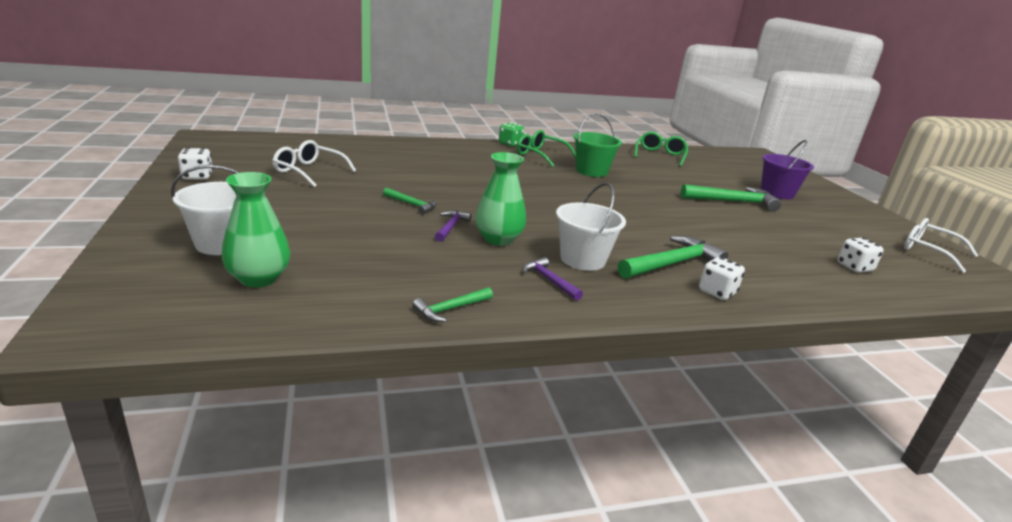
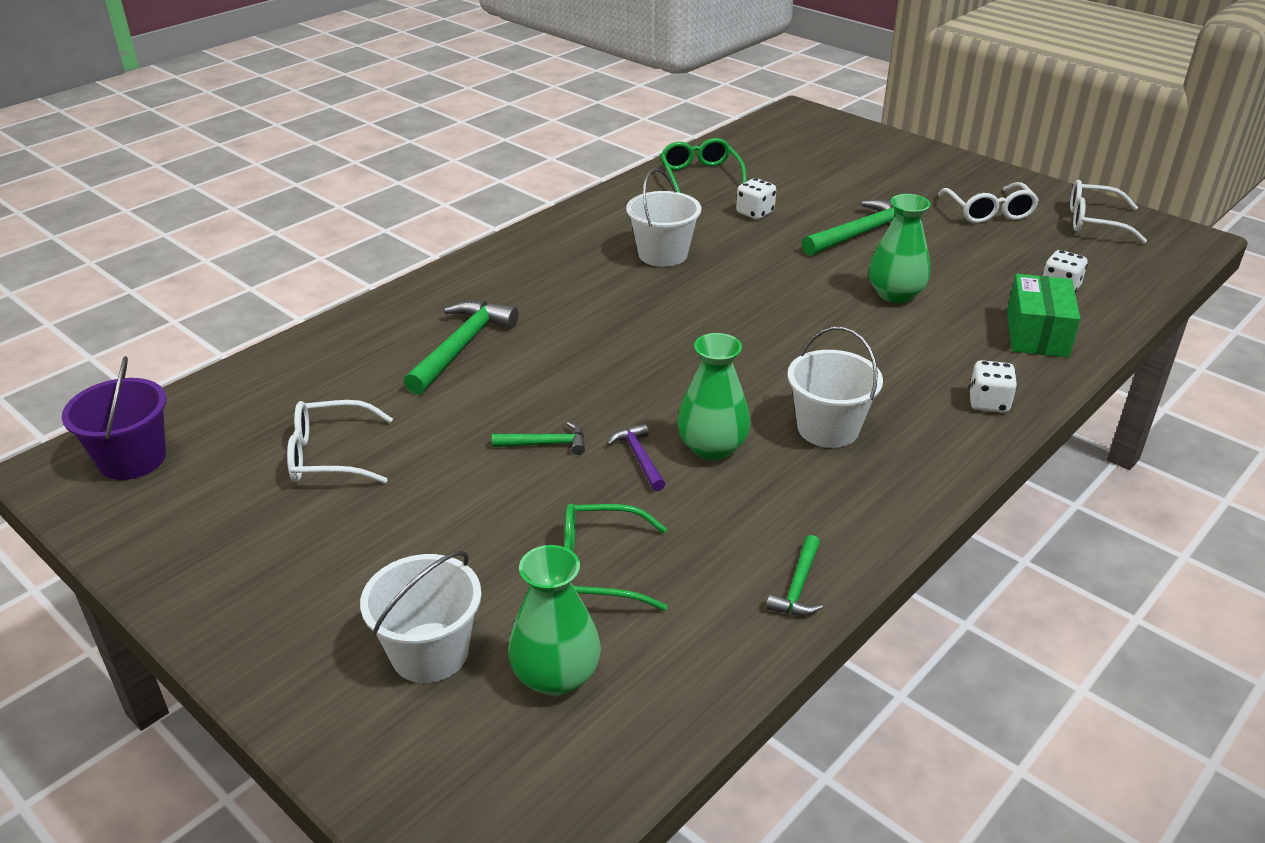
camera: 30 degrees left, 10 degrees up
white dice [178,148,213,180] -> white dice moved to [736,178,776,219]
green dice [499,122,524,146] -> none
green glasses [517,130,576,167] -> green glasses moved to [564,504,667,611]
purple hammer [523,257,583,301] -> none
green bucket [573,113,622,177] -> white bucket [626,169,701,267]
green hammer [618,236,728,279] -> green hammer moved to [404,300,519,395]
purple bucket [761,140,814,199] -> purple bucket moved to [62,356,166,480]
none -> green vase [869,194,930,303]
none -> white glasses [938,182,1039,223]
none -> green box [1007,274,1081,357]

